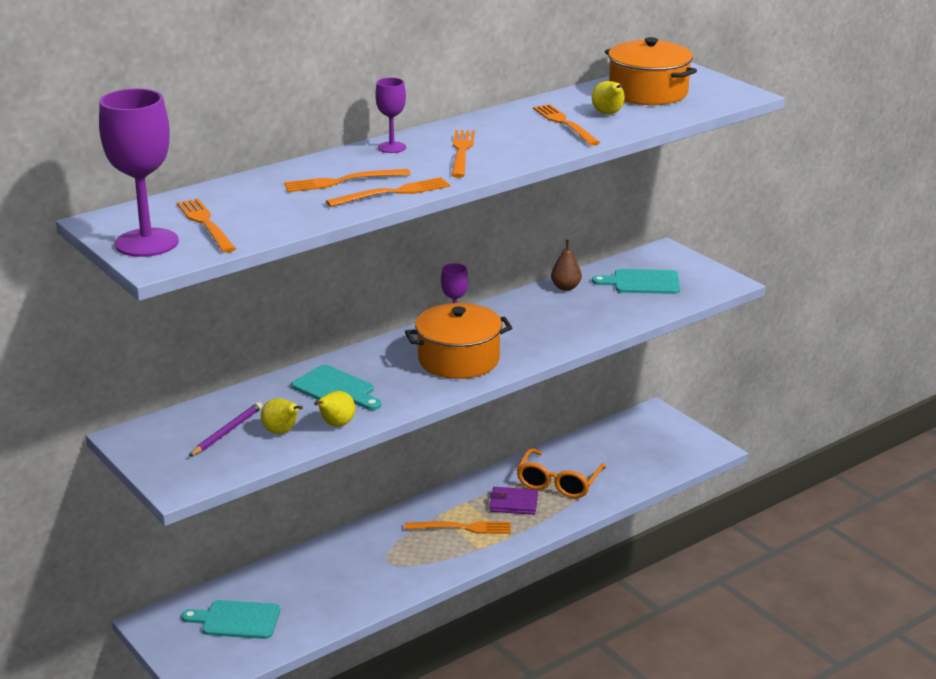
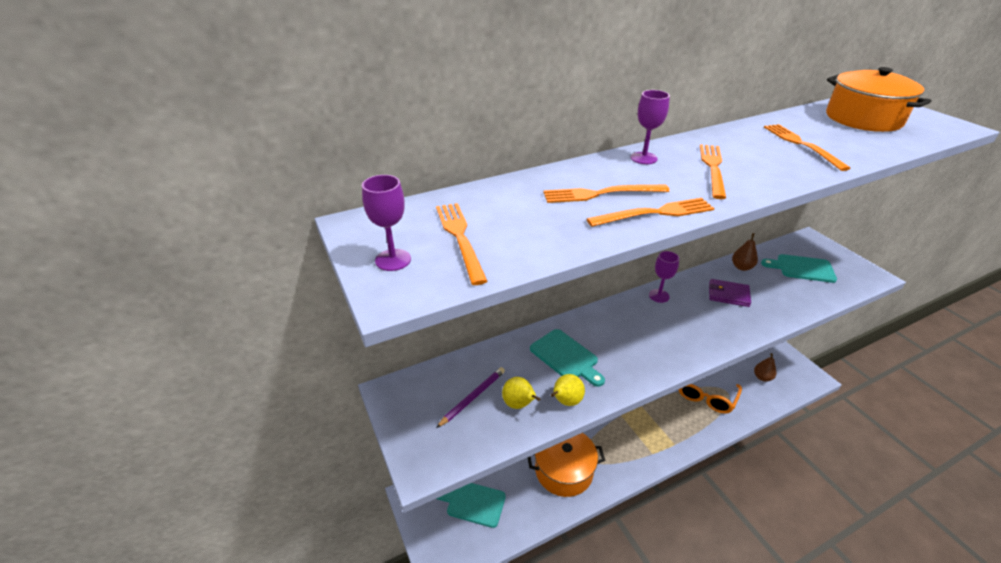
camera: 10 degrees right, 10 degrees up
purple goblet [99,89,179,257] -> purple goblet [362,175,411,271], size x0.52
orange pot [405,303,512,379] -> orange pot moved to [528,433,605,497]
orange fork [405,522,511,534] -> none
purple wallet [489,487,538,515] -> purple wallet moved to [709,279,751,307]
yellow pear [592,81,625,114] -> none
none -> brown pear [754,353,776,382]

